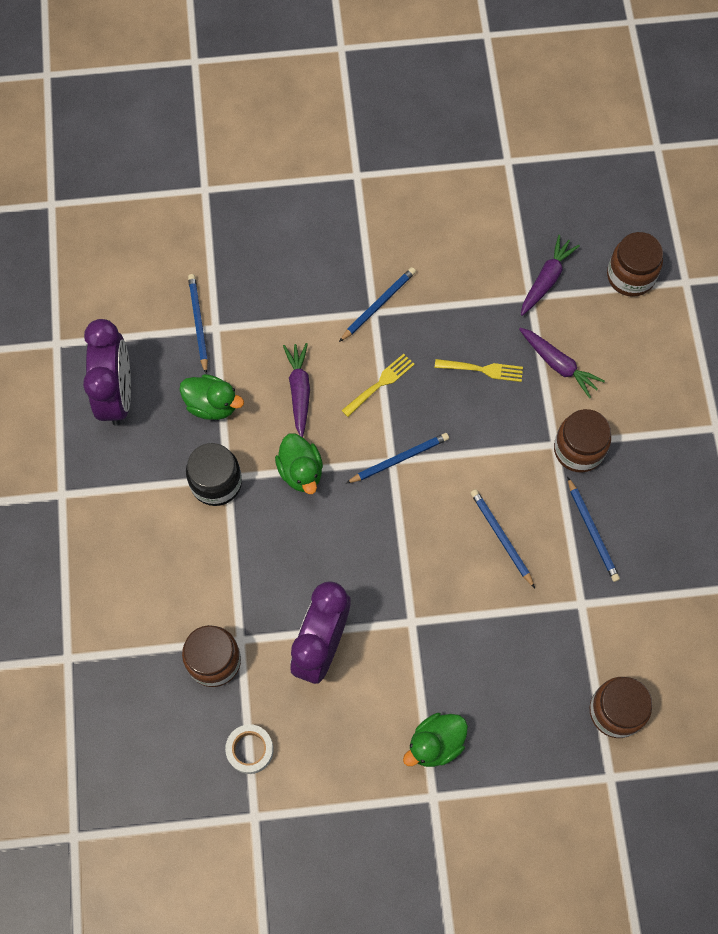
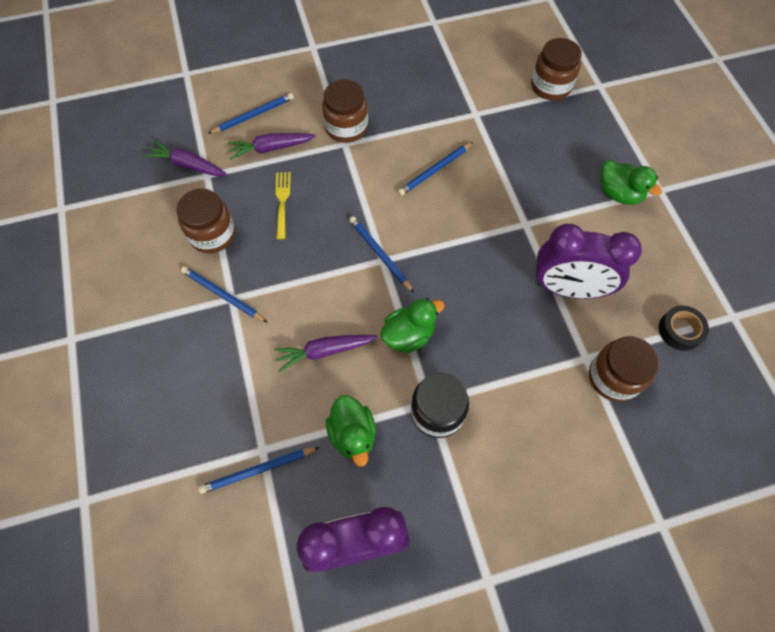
camera: 100 degrees left, 5 degrees down
green duck [180,374,244,420] -> green duck turned 150 degrees clockwise [326,395,376,467]
white tape [225,724,274,774] -> black tape [659,306,709,351]
yellow fork [341,354,415,417] -> none
purple carrot [519,328,605,398] -> purple carrot turned 135 degrees counterclockwise [227,133,316,160]
blue pencil [567,477,620,582] -> blue pencil moved to [208,93,294,134]
brown jar [607,232,663,297] -> brown jar moved to [177,189,235,253]

